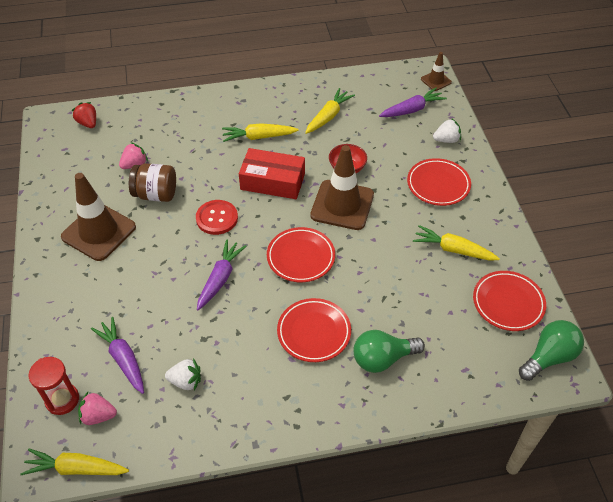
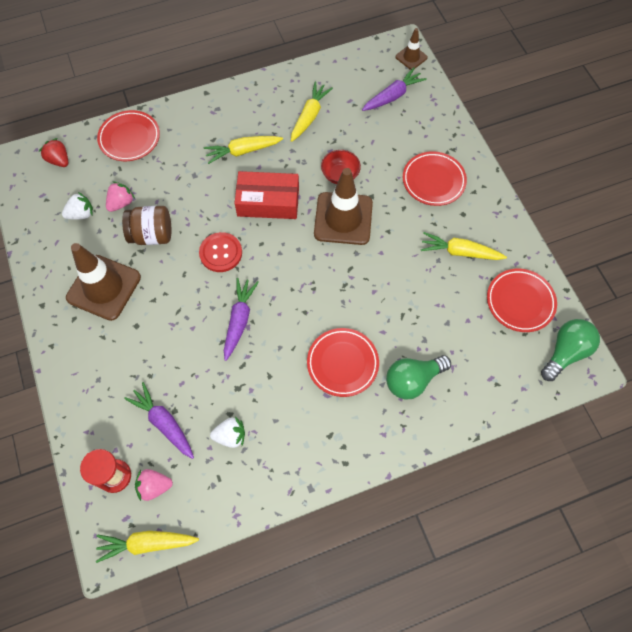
camera: 10 degrees left, 15 degrees up
red plate [267,227,335,283] -> red plate moved to [97,110,160,161]
white strawberry [433,119,461,143] -> white strawberry moved to [62,192,93,220]

